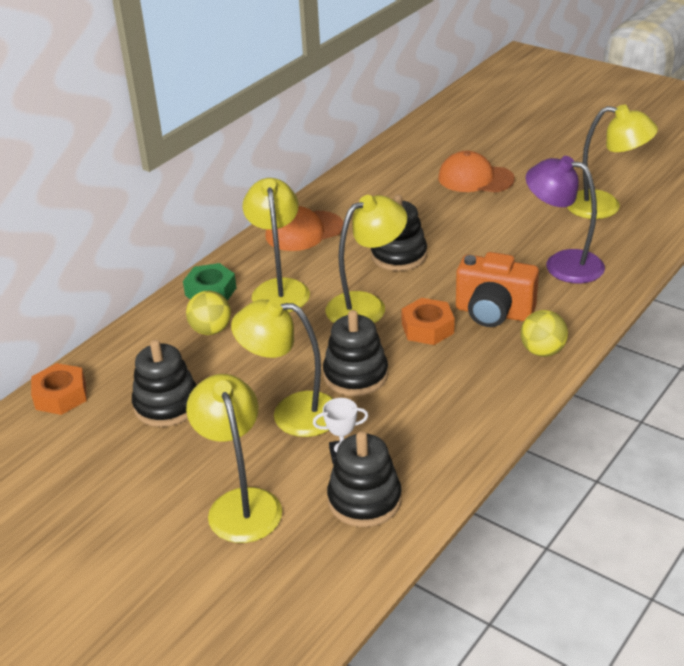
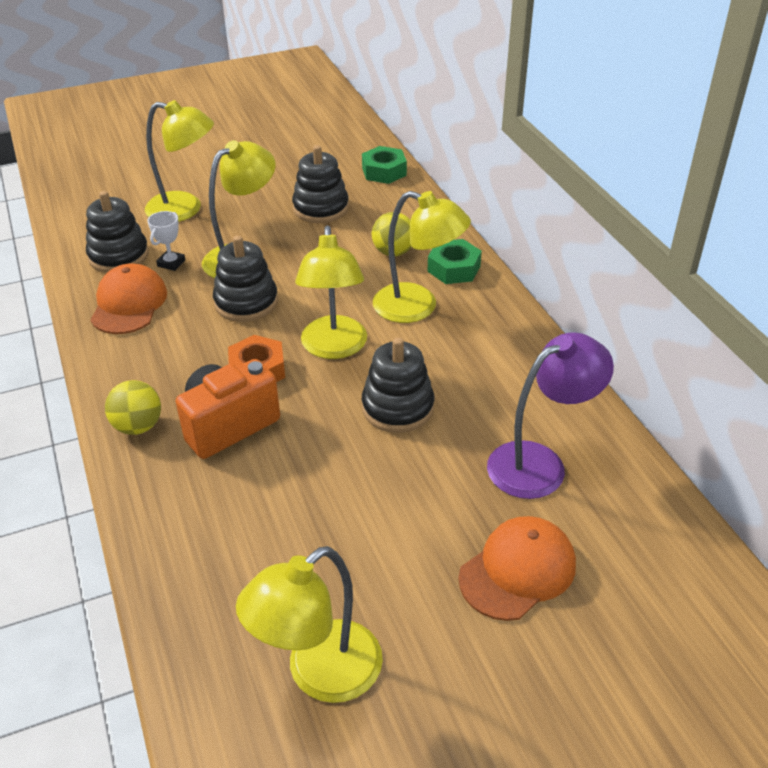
camera: 120 degrees right, 5 degrees up
orange nut [31,363,87,415] -> green nut [362,146,407,184]
orange cap [266,206,343,251] -> orange cap moved to [90,263,167,334]
purple lamp [526,156,605,283] -> purple lamp moved to [487,332,614,499]

